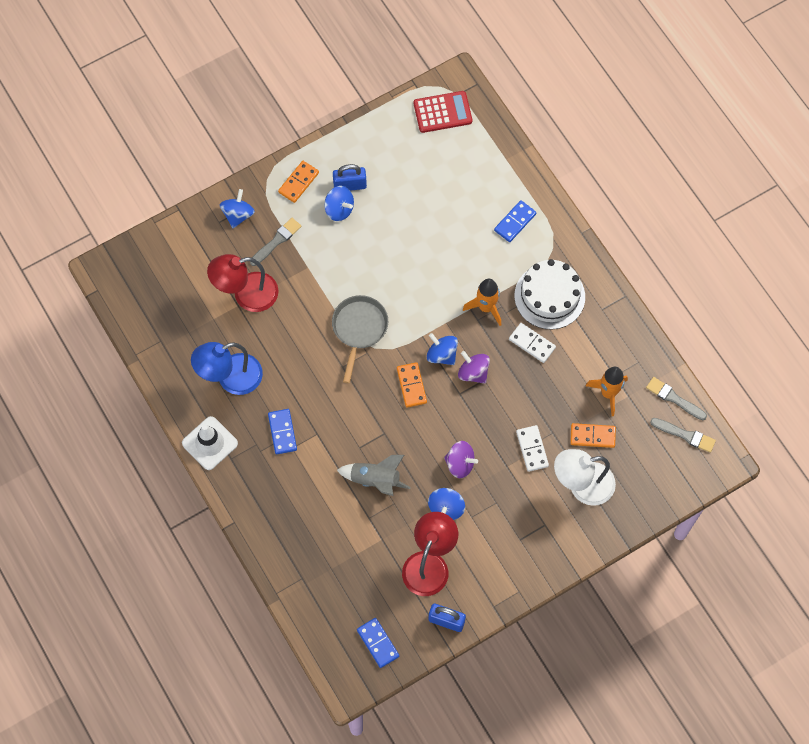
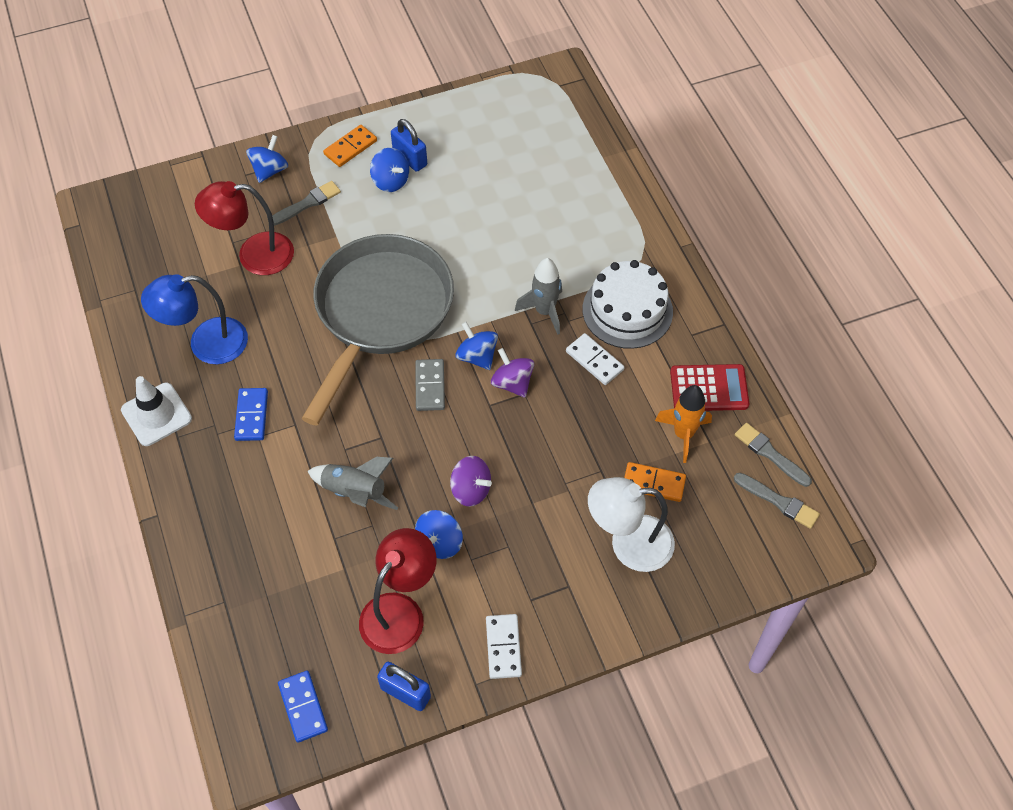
camera: 10 degrees right, 10 degrees down
grey pan [332,295,388,383] -> grey pan [301,234,454,426], size x1.94
blue padlock [333,164,367,191] -> blue padlock turned 45 degrees clockwise [391,119,427,172]
orange domino [397,362,427,408] -> grey domino [415,359,445,411]
red calculator [414,91,472,133] -> red calculator moved to [670,364,749,411]
orange rocket [463,279,501,326] -> grey rocket [515,258,562,335]
blue domino [494,200,536,242] -> none
white domino [516,425,549,472] -> white domino moved to [486,614,522,679]

